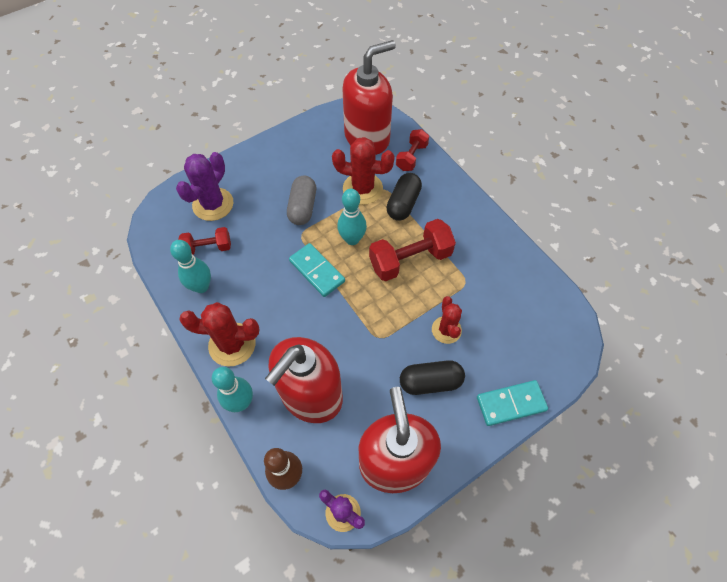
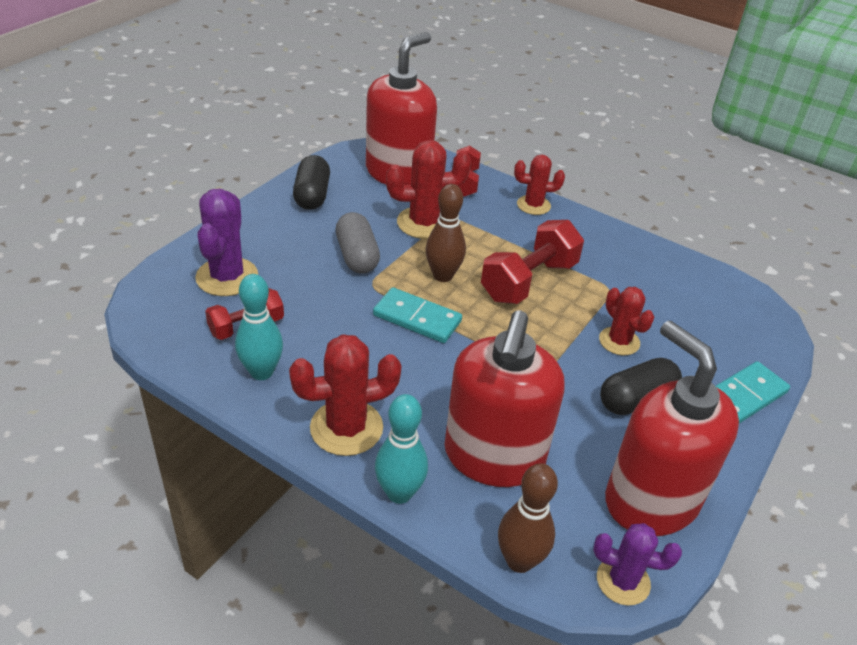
camera: 25 degrees left, 20 degrees down
turquoise bowling pin [337,189,367,245] -> brown bowling pin [426,184,466,282]
black capsule [386,173,422,221] -> black capsule moved to [293,155,330,210]
none -> red cactus [514,155,565,215]

